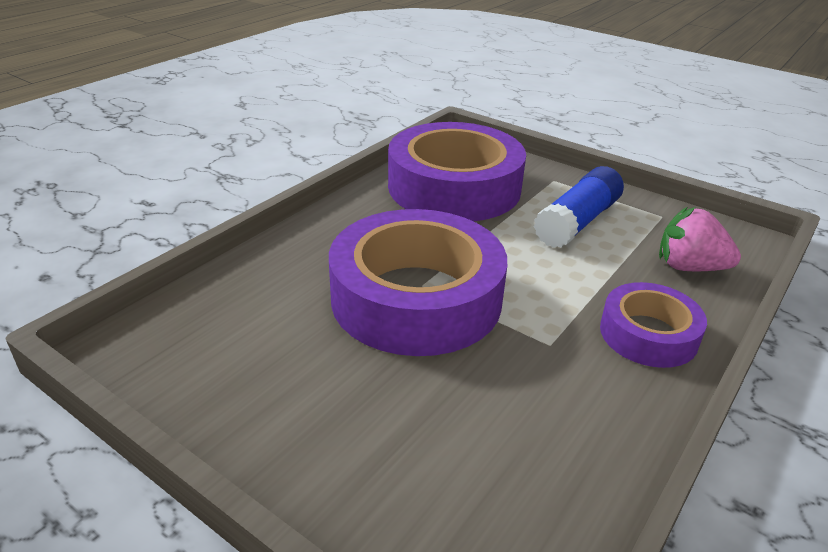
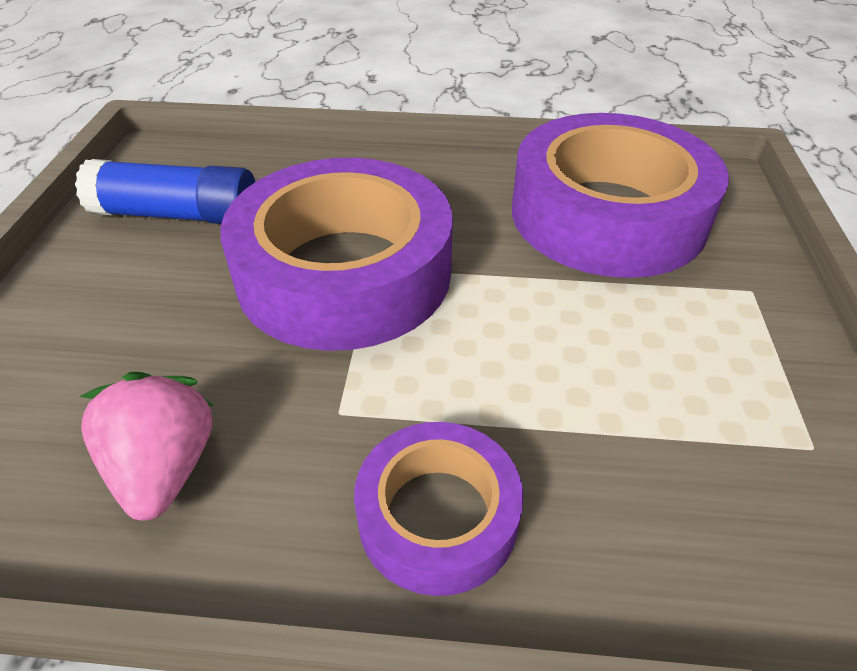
camera: 60 degrees right, 10 degrees up
blue glue stick [534,166,624,248] -> blue glue stick moved to [75,159,255,224]
pink strawberry [659,207,741,271] -> pink strawberry moved to [79,372,213,521]

